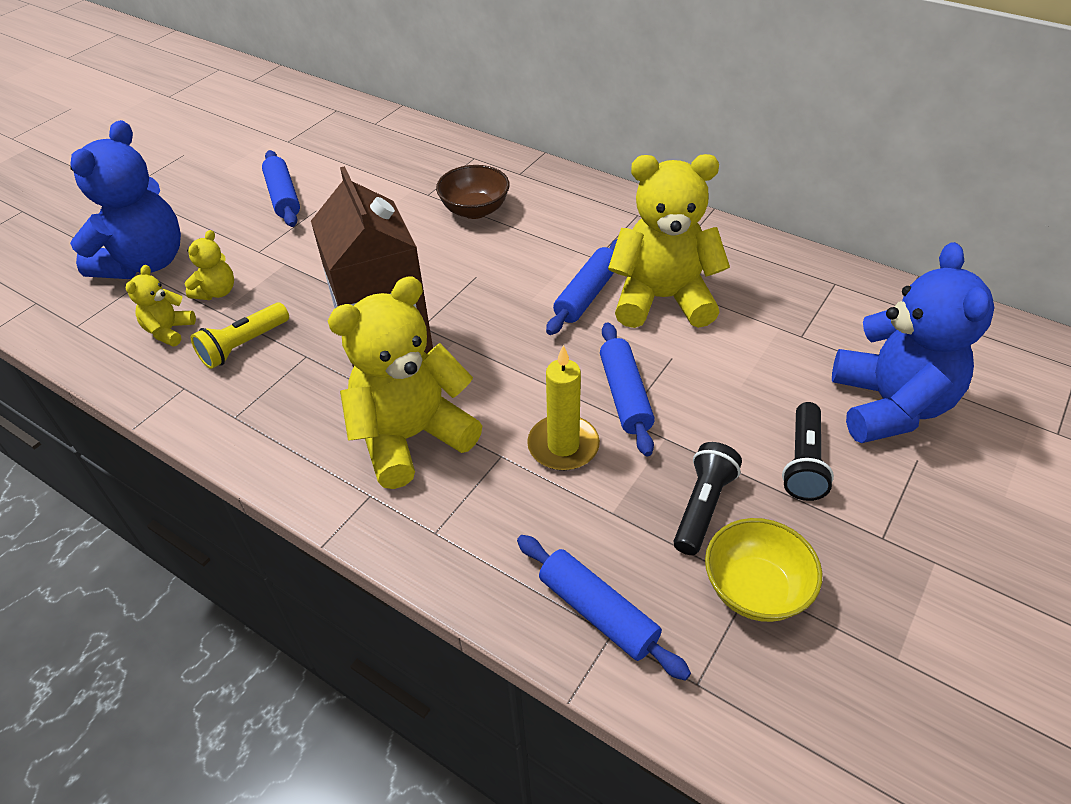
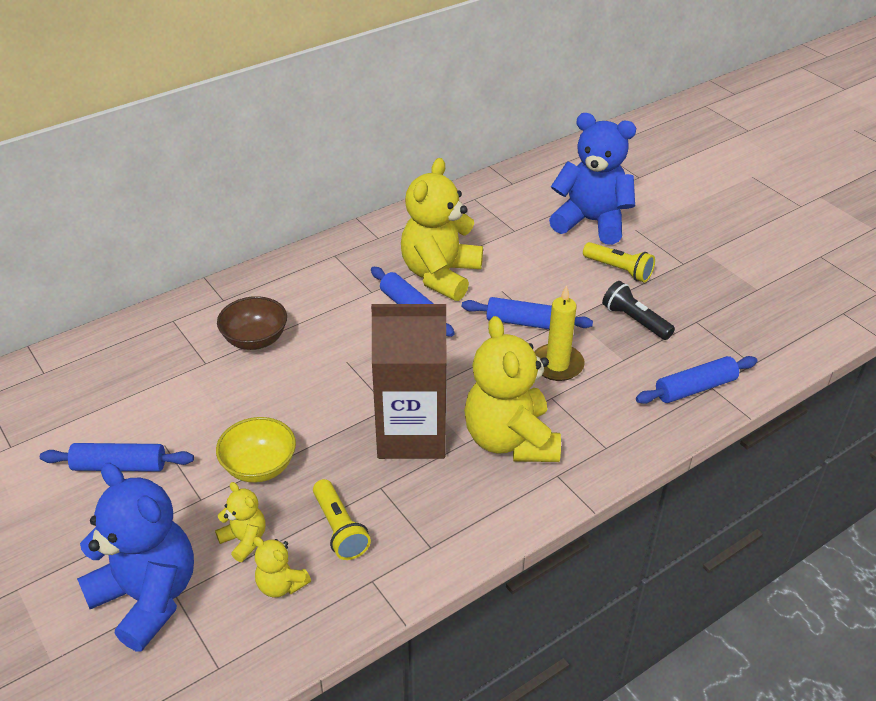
camera: 70 degrees left, 5 degrees down
yellow bowl [705,518,822,622] -> yellow bowl moved to [216,417,296,483]
black flashlight [782,402,834,501] -> yellow flashlight [583,242,655,282]

